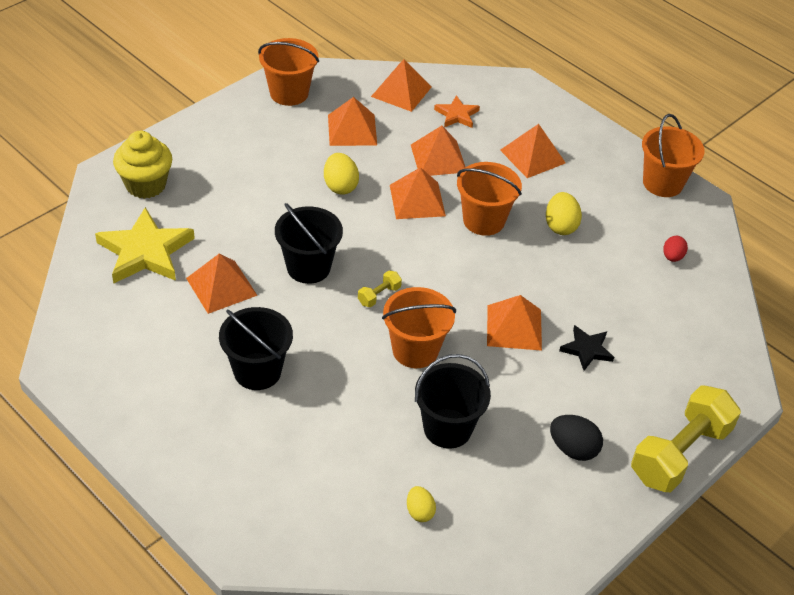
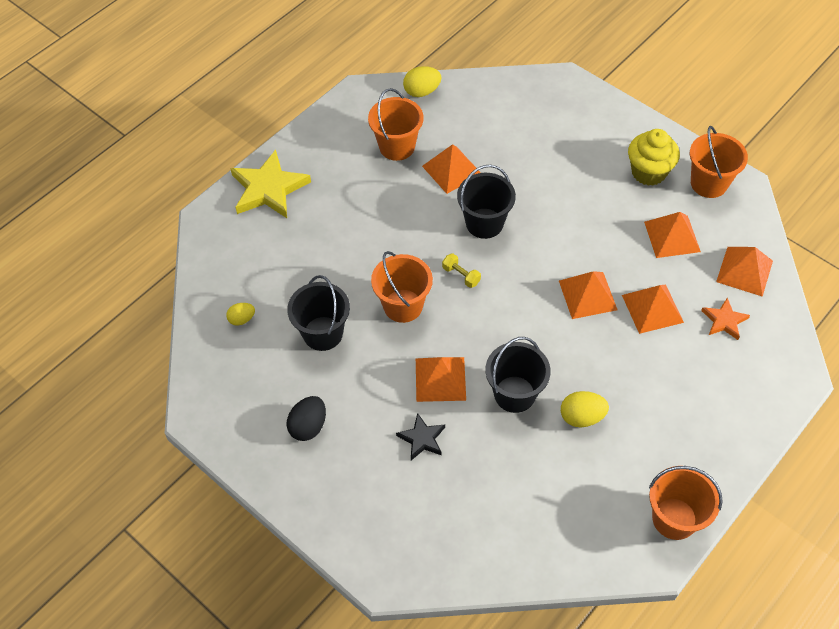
camera: 90 degrees right, 10 degrees up
yellow star [95,207,195,283] -> yellow star moved to [230,150,311,218]
yellow cupcake [113,131,172,199] -> yellow cupcake moved to [628,129,680,186]
black bucket [219,307,293,390] -> black bucket moved to [485,337,551,413]
yellow egg [324,153,359,195] -> yellow egg moved to [403,66,441,97]
orange bucket [457,162,522,236] -> orange bucket moved to [368,88,424,161]
orange pyramid [500,124,566,178] -> none
yellow dumbbell [631,385,741,492] -> none
red egg [663,236,688,262] -> none

